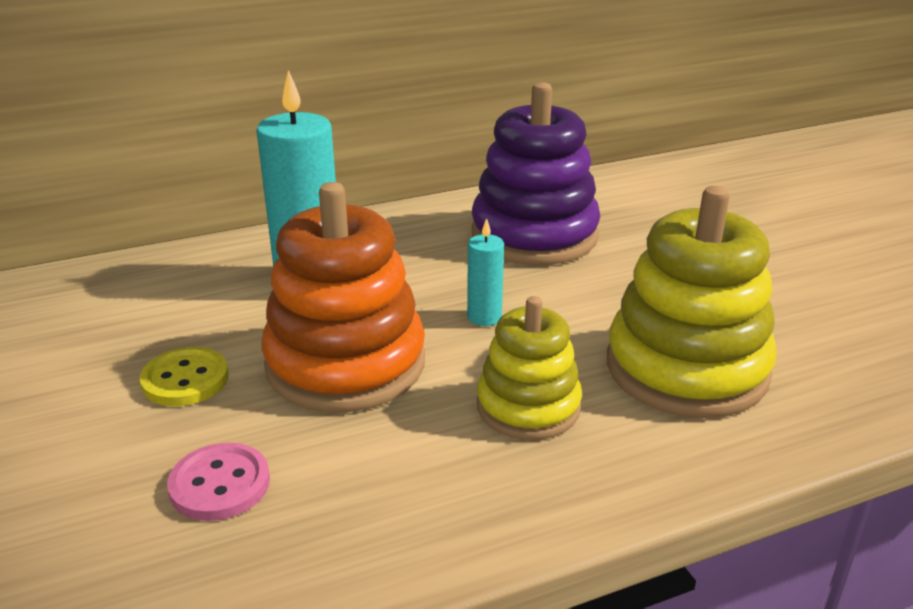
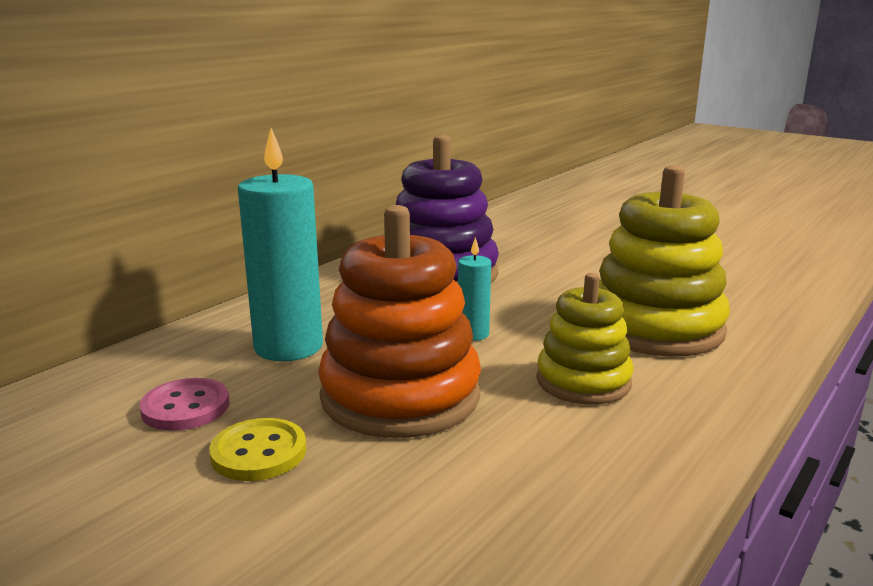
camera: 30 degrees left, 10 degrees down
pink button [167,443,270,521] -> pink button moved to [139,378,229,431]

